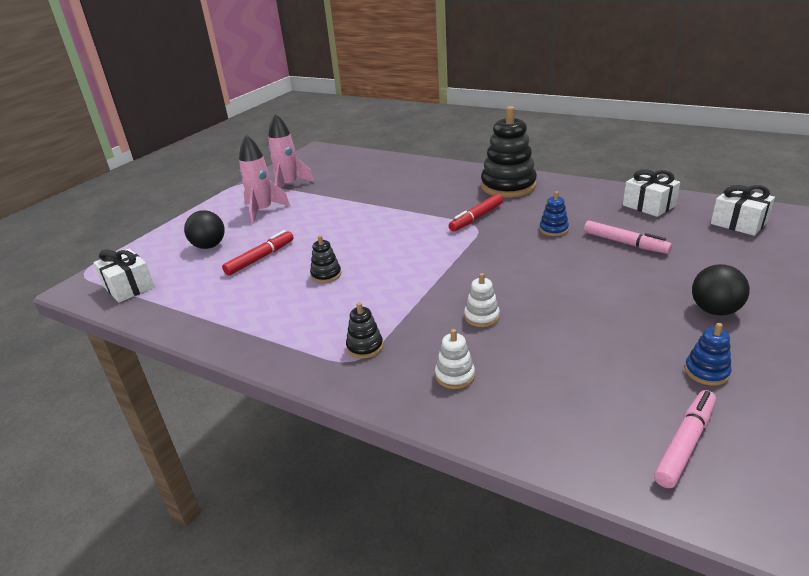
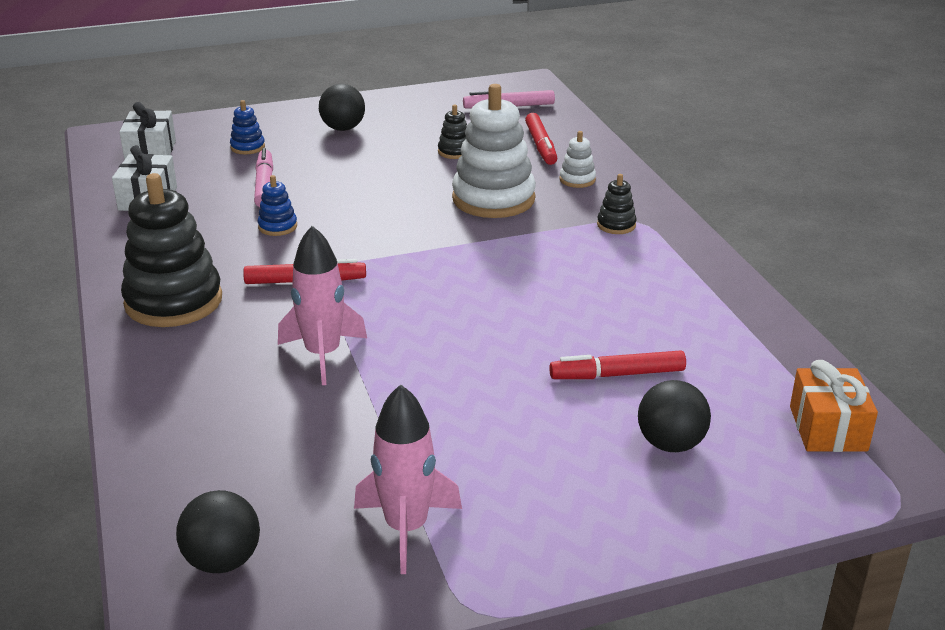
camera: 140 degrees left, 0 degrees up
white gift [93,249,155,303] -> orange gift [790,360,878,452]
pink rocket [239,135,290,224] -> pink rocket moved to [278,226,367,385]
black stacking toy [310,235,341,283] -> black stacking toy moved to [438,104,467,159]
white stacking toy [464,273,500,327] -> white stacking toy [452,84,536,218], size x2.23
blue stacking toy [685,323,731,386] -> blue stacking toy moved to [230,100,265,154]
none -> black ball [176,490,260,573]
none -> red marker [525,113,557,165]

